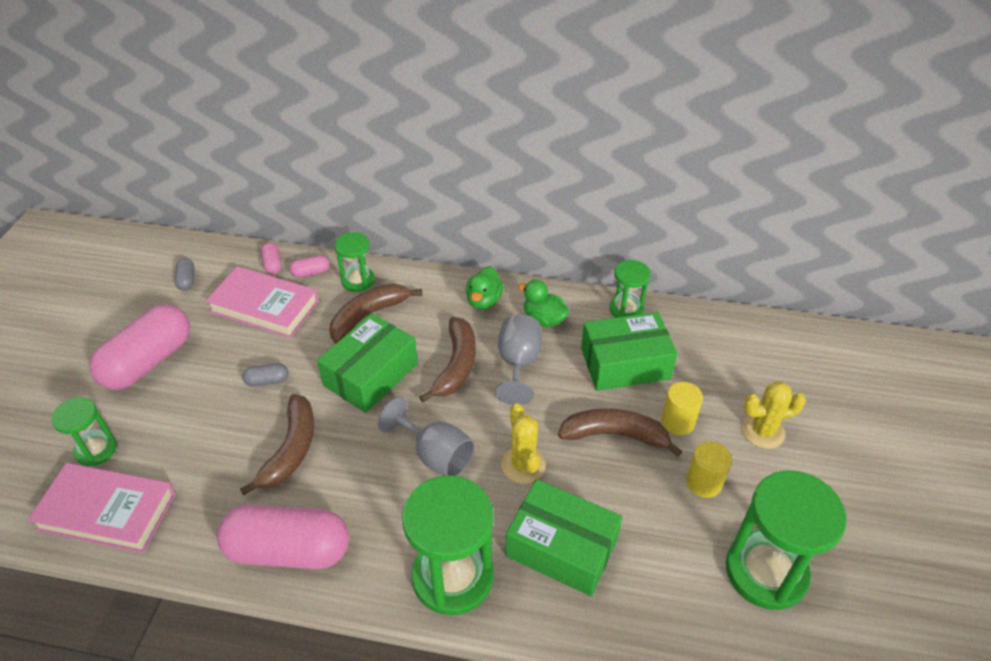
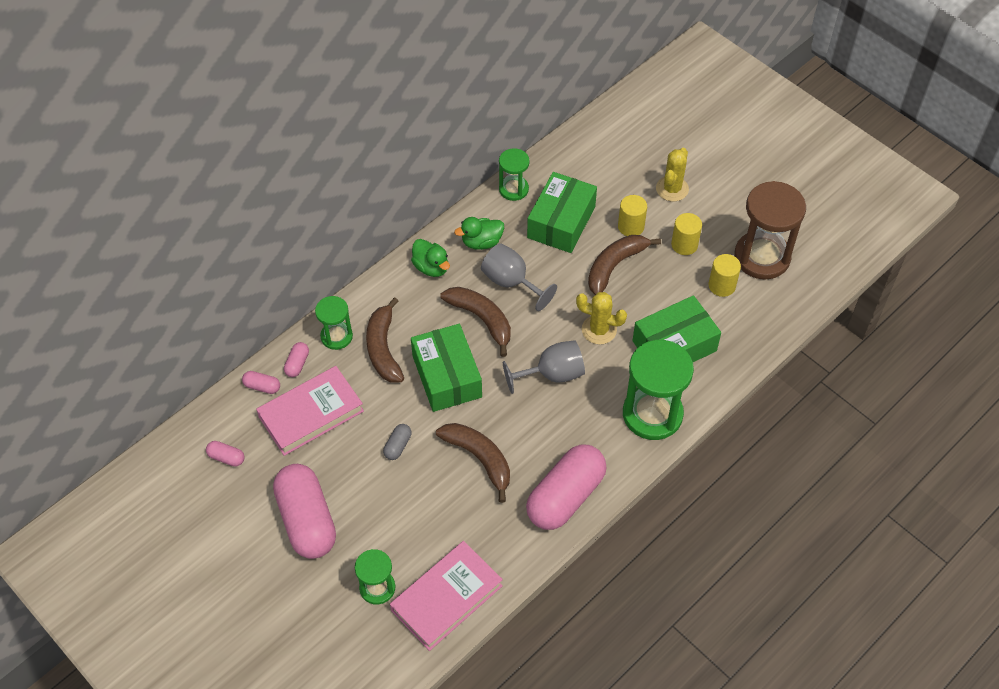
camera: 55 degrees left, 10 degrees up
grey capsule [175,258,195,291] -> pink capsule [206,441,245,467]
green hourglass [726,470,847,610] -> brown hourglass [734,181,806,279]
none -> yellow cylinder [709,254,741,297]

